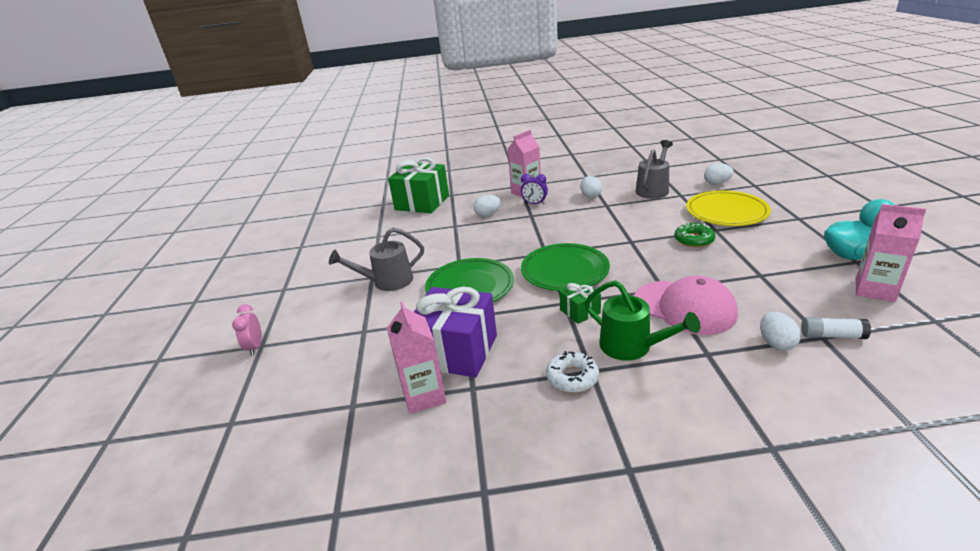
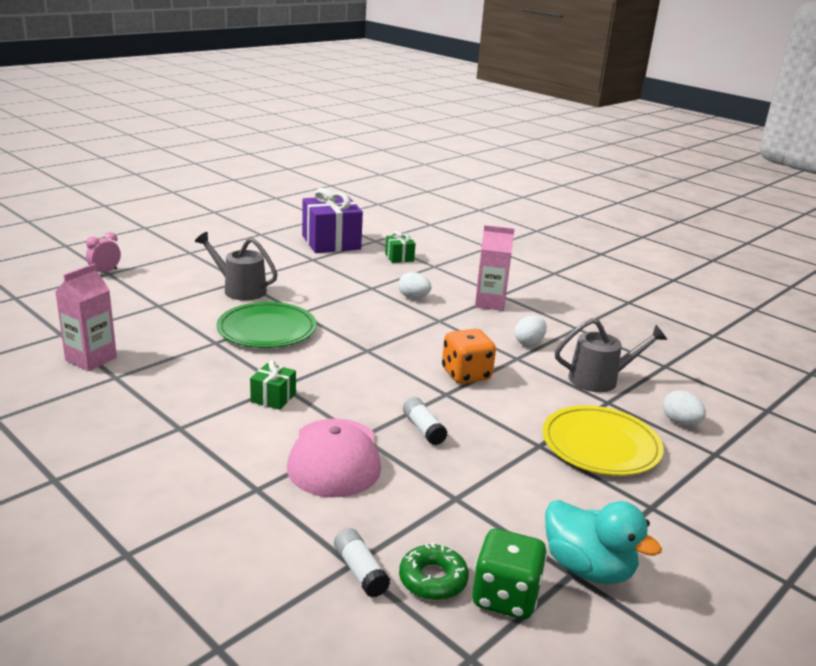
camera: 45 degrees right, 5 degrees down
green gift [388,157,449,213] -> green gift [385,231,416,263], size x0.48
purple gift [414,287,497,377] -> purple gift moved to [302,188,363,253]
purple clock [521,174,548,205] -> none
green plate [521,243,610,291] -> none
white donut [546,351,599,393] -> none
green watering can [585,280,700,361] -> none
green donut [675,223,715,247] -> green donut moved to [399,542,469,600]
white egg [760,312,801,351] -> none
pink carton [856,204,926,302] -> green dice [472,529,547,619]
none -> white glue stick [403,397,447,445]
none -> orange dice [442,329,496,384]

